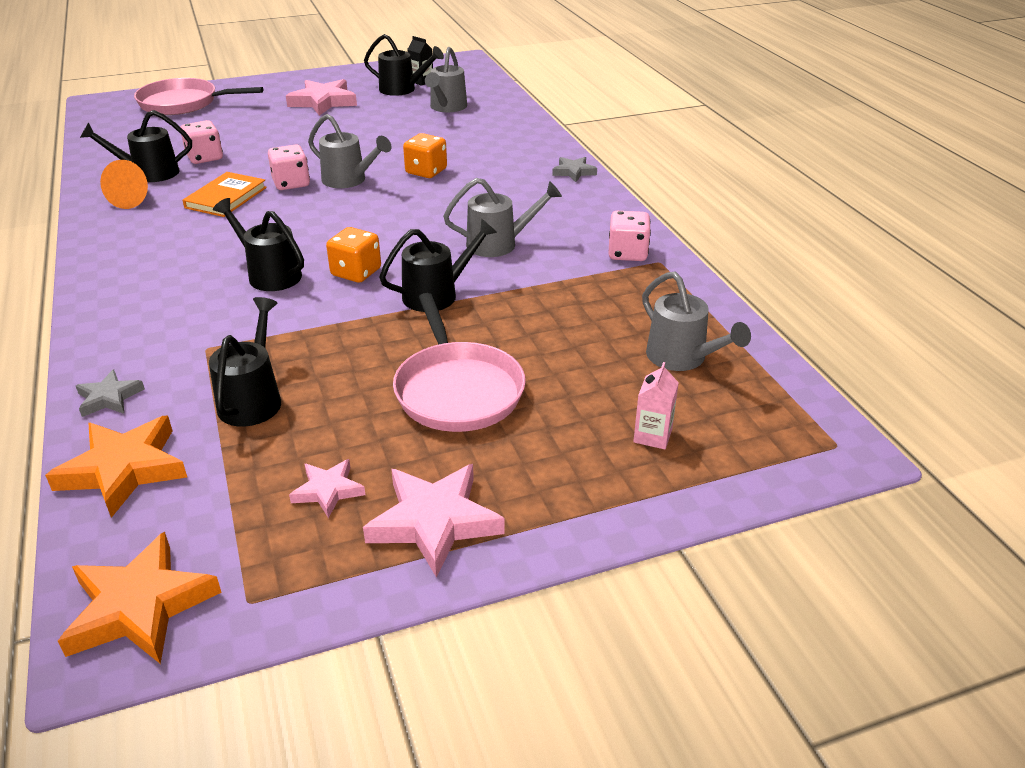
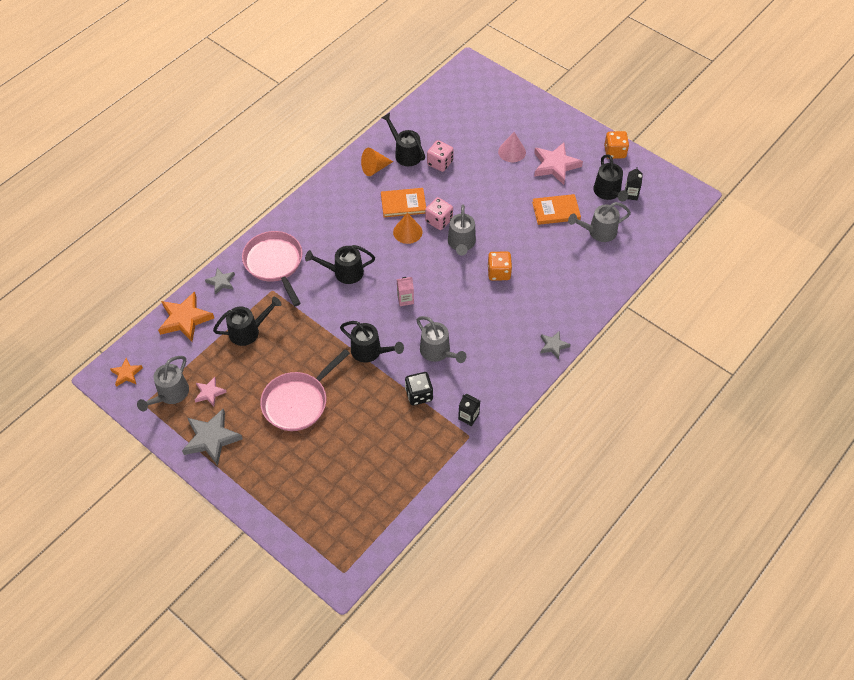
camera: 60 degrees right, 20 degrees up
orange star [58,532,222,664] -> orange star [110,358,143,387], size x0.56
pink pan [134,78,263,115] -> pink pan moved to [242,231,303,306]
black watering can [213,198,304,291] -> black watering can turned 105 degrees counterclockwise [305,245,375,284]
orange dice [326,227,381,283] -> orange dice moved to [604,131,629,159]
pink star [363,464,505,578] -> grey star [182,409,243,466]
pink dice [609,211,651,261] -> black carton [458,394,480,426]
pink carton [633,362,679,449] -> pink carton moved to [397,277,414,306]
grey watering can [642,272,751,371] -> grey watering can moved to [137,356,189,411]
none -> orange cone [393,213,422,244]
none -> black dice [405,372,433,405]
none -> pink cone [498,132,526,162]
none -> orange book [532,194,581,225]

